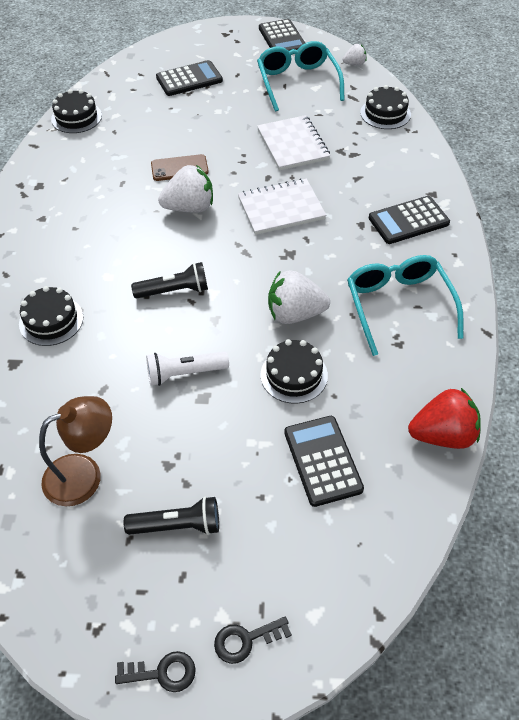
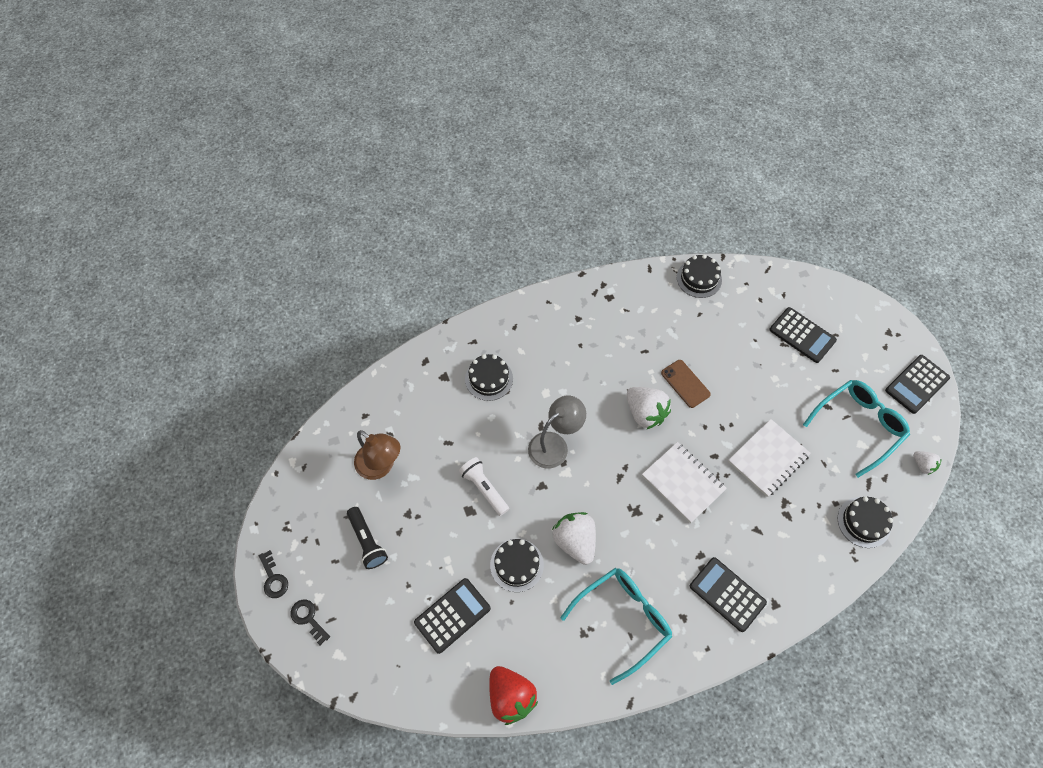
camera: 65 degrees right, 10 degrees up
black flashlight [131,262,208,298] -> grey lamp [528,396,586,469]

